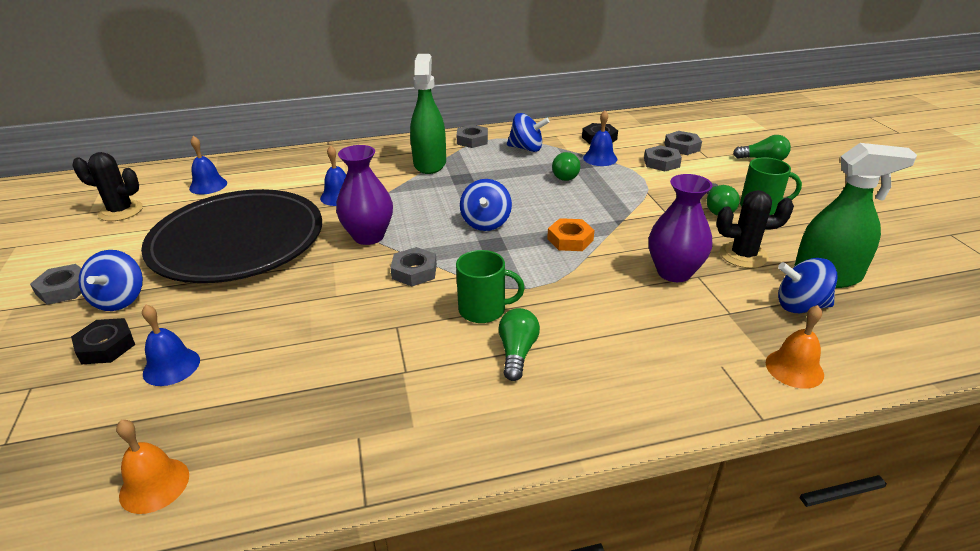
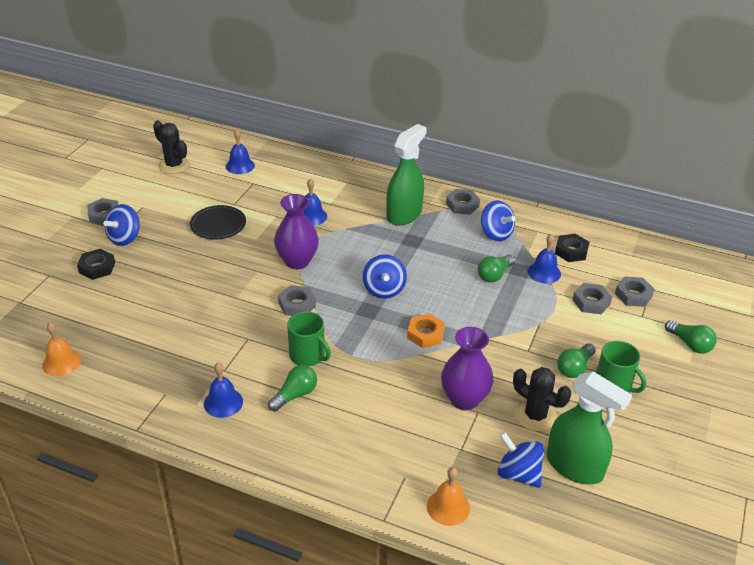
camera: 35 degrees right, 5 degrees up
black plate [141,189,322,283] -> black plate [190,205,246,240], size x0.43
blue bell [142,305,200,386] -> blue bell moved to [204,362,243,418]
blue spinning top [460,179,512,231] -> blue spinning top turned 45 degrees counterclockwise [363,254,407,299]

